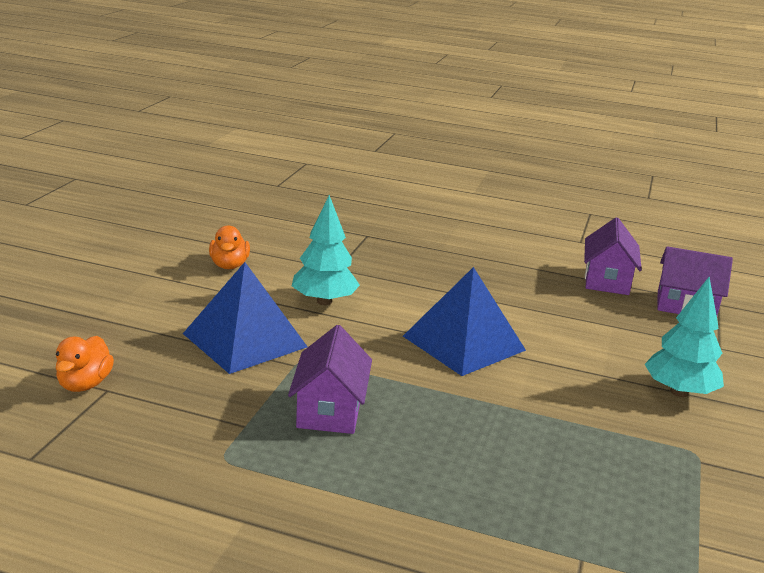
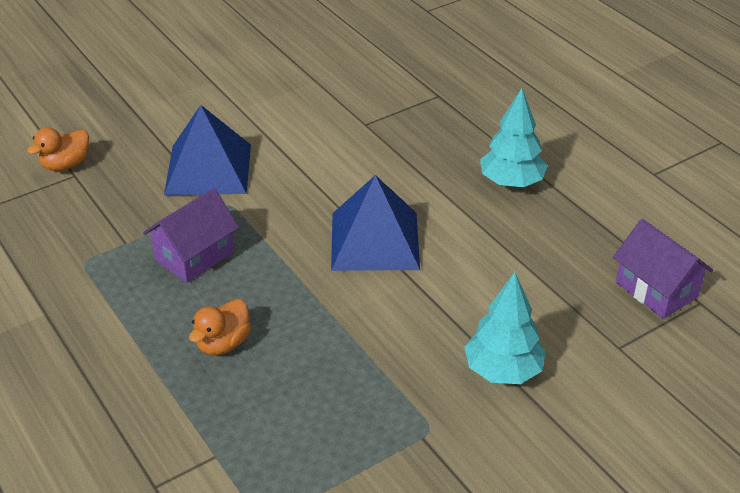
camera: 40 degrees right, 15 degrees up
orange duck [209,225,250,269] -> orange duck moved to [189,299,251,355]
turquoise tree [292,195,360,305] -> turquoise tree moved to [480,88,547,187]
purple house [584,218,642,295] -> none

